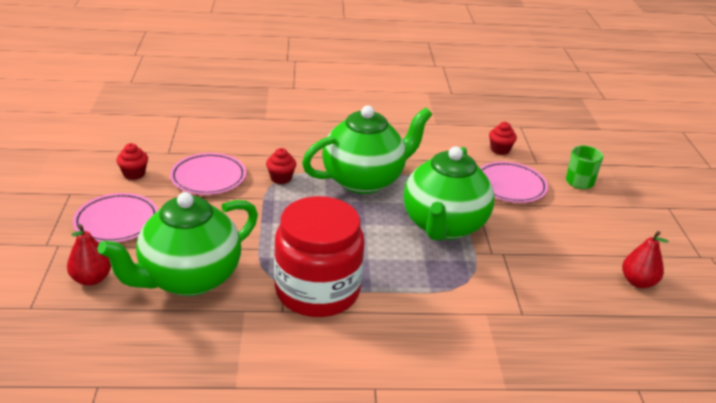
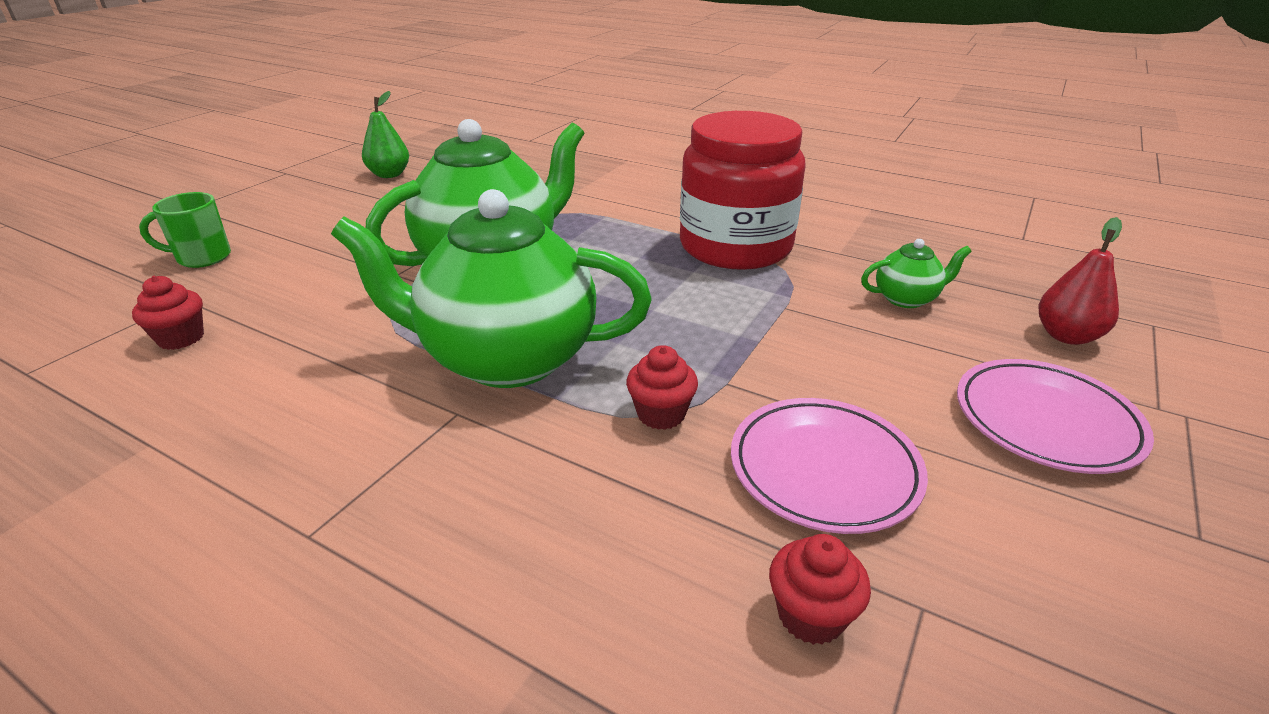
camera: 145 degrees left, 0 degrees up
green teapot [97,192,258,296] -> green teapot [861,239,972,308], size x0.42
red cupcake [116,143,148,180] -> red cupcake moved to [769,534,871,645]
pink plate [480,161,548,203] -> none
red pear [622,231,669,288] -> green pear [362,91,409,178]

